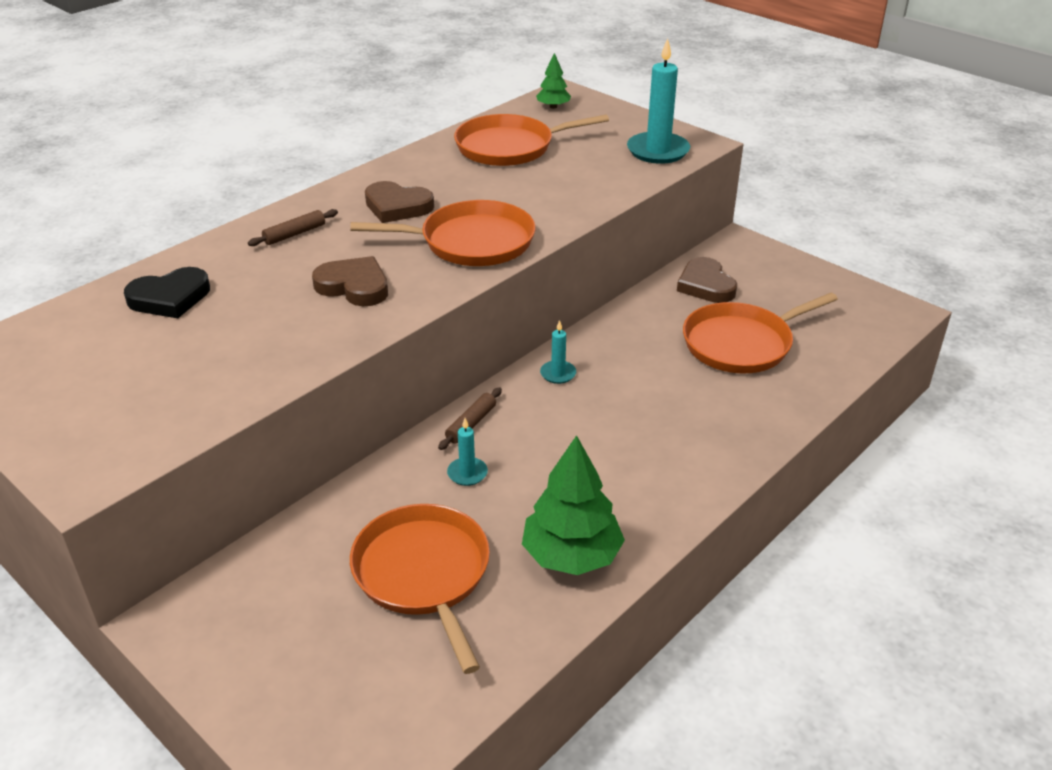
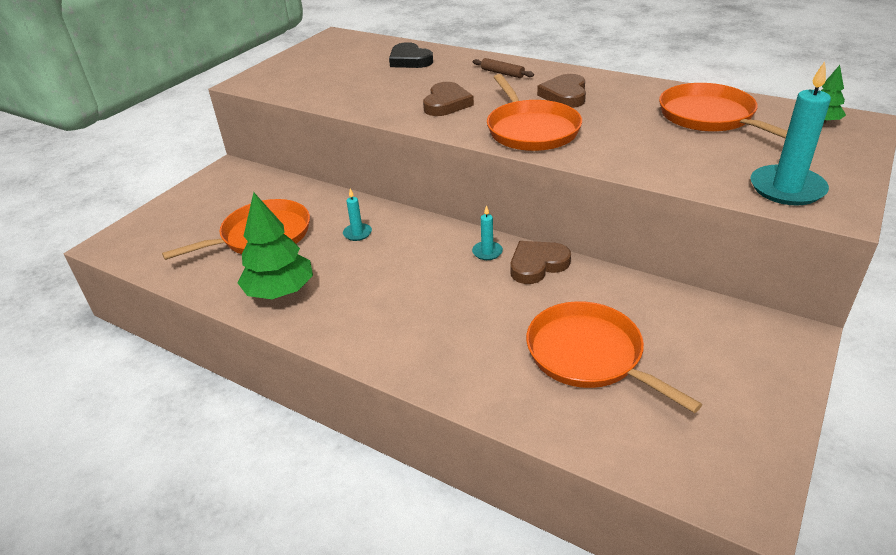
camera: 80 degrees right, 0 degrees up
brown rolling pin [438,387,502,450] -> none
brown heart [677,257,737,303] -> brown heart moved to [511,241,571,284]

